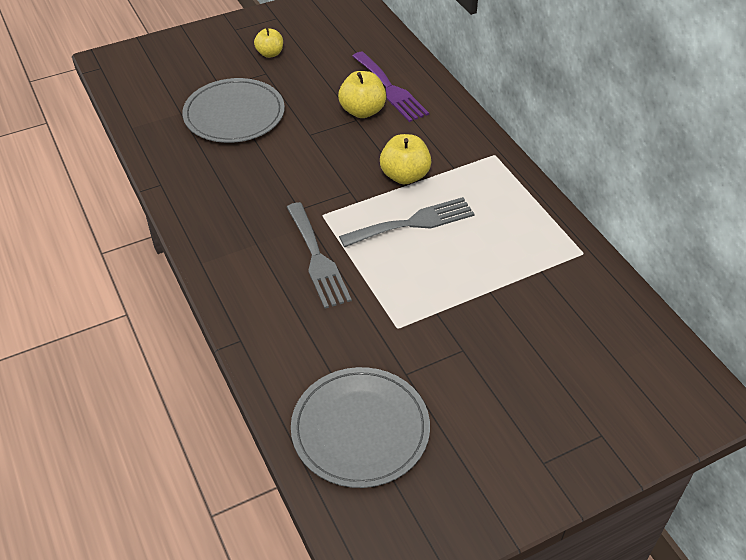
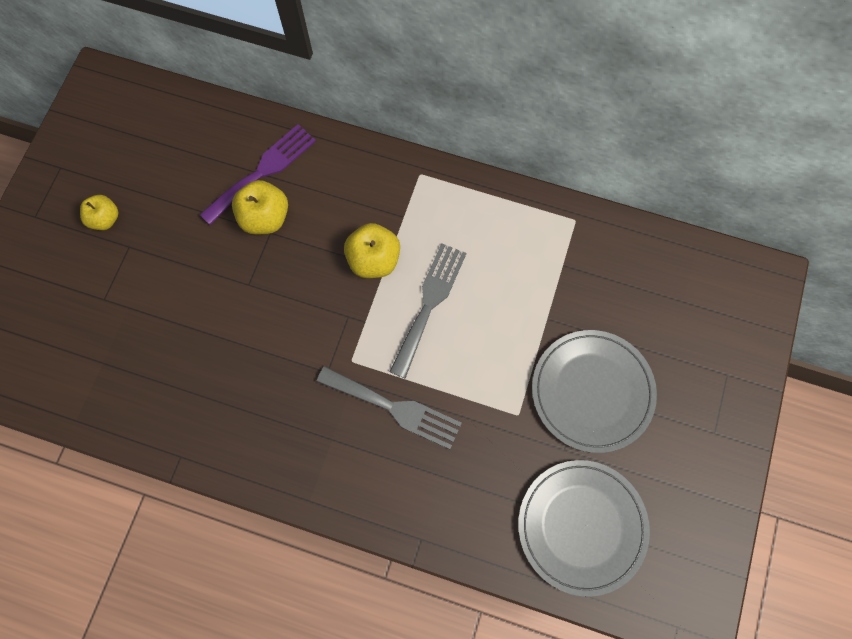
camera: 45 degrees left, 25 degrees up
grey plate [182,78,285,143] -> grey plate moved to [532,330,657,453]
purple fork [352,52,429,122] -> purple fork turned 60 degrees counterclockwise [200,124,316,225]

